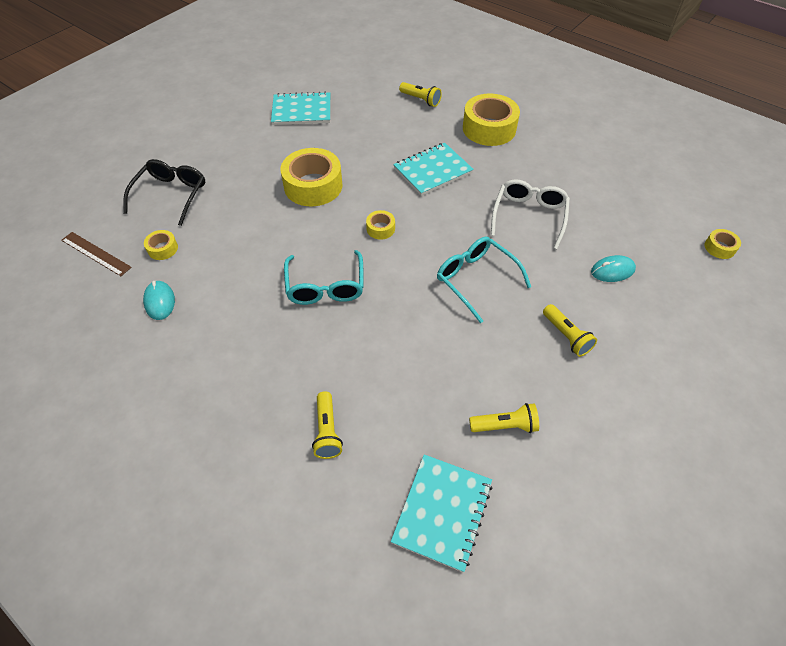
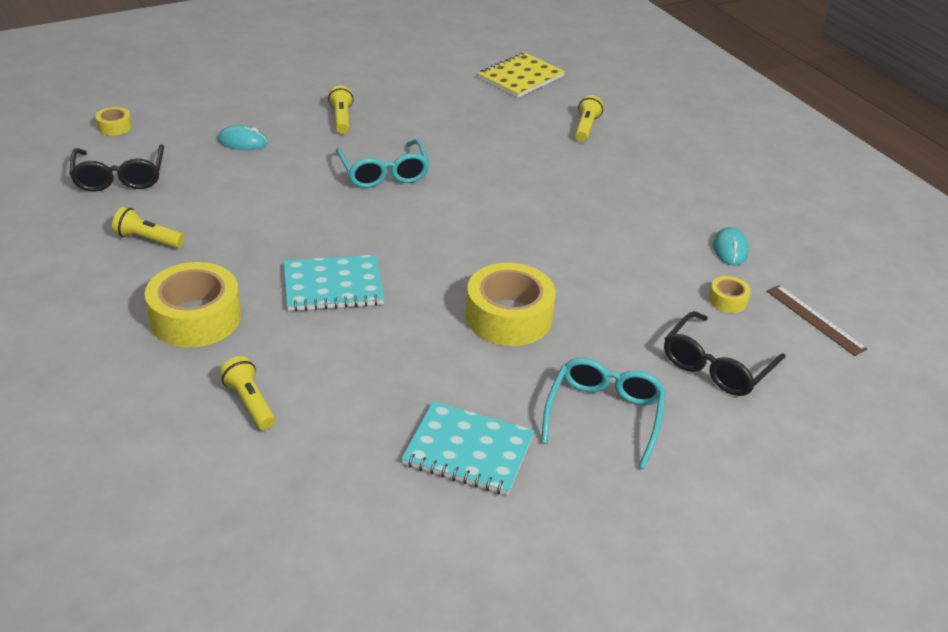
camera: 160 degrees left, 15 degrees down
turquoise glasses [284,250,364,305] -> turquoise glasses moved to [541,358,666,469]
yellow tape [366,210,395,239] -> none
turquoise notebook [391,454,493,572] -> yellow notebook [478,52,565,98]
yellow flashlight [469,403,539,433] -> yellow flashlight moved to [112,207,184,248]
white glasses [491,179,570,249] -> none
none -> black glasses [69,144,164,192]

